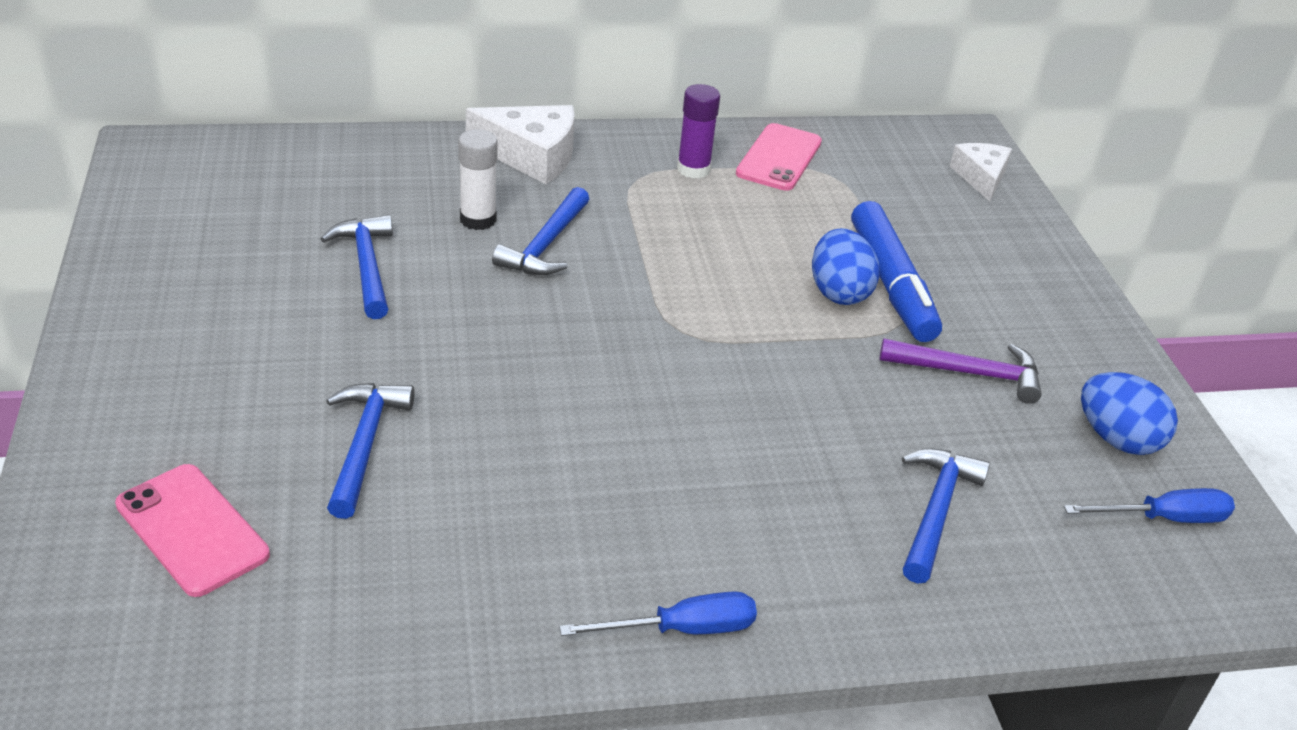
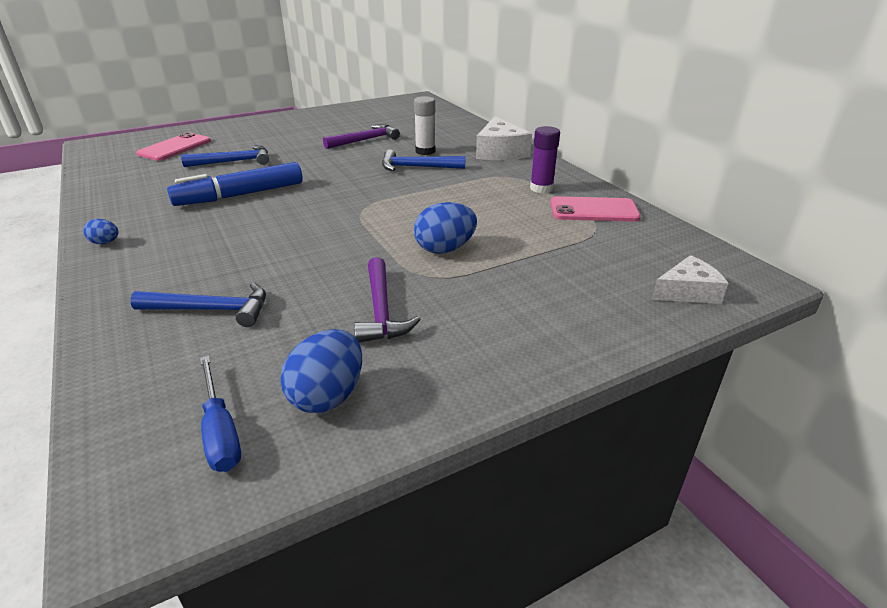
camera: 75 degrees right, 5 degrees down
blue hammer [321,215,393,319] -> purple hammer [323,124,400,149]
blue screwdriver [559,591,757,636] -> blue egg [83,219,119,244]
blue marker [851,201,942,342] -> blue marker moved to [167,162,303,206]

